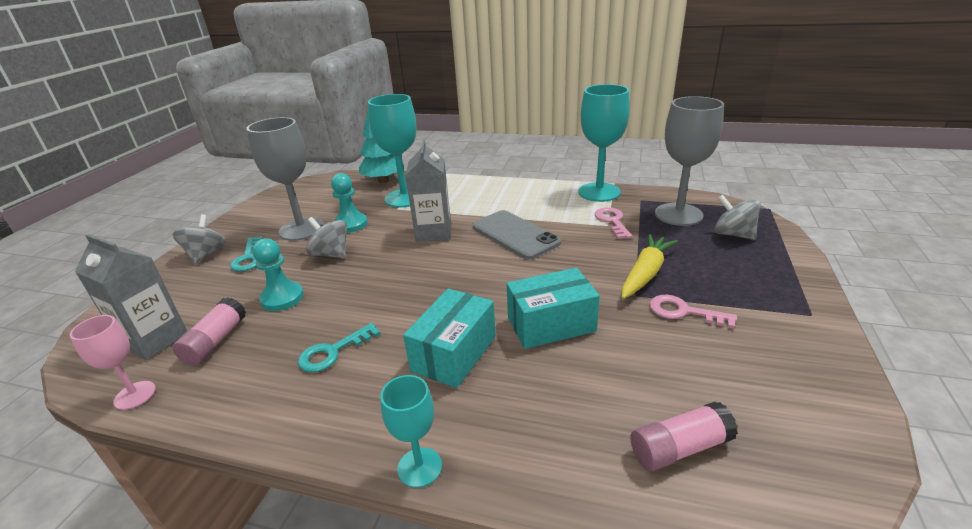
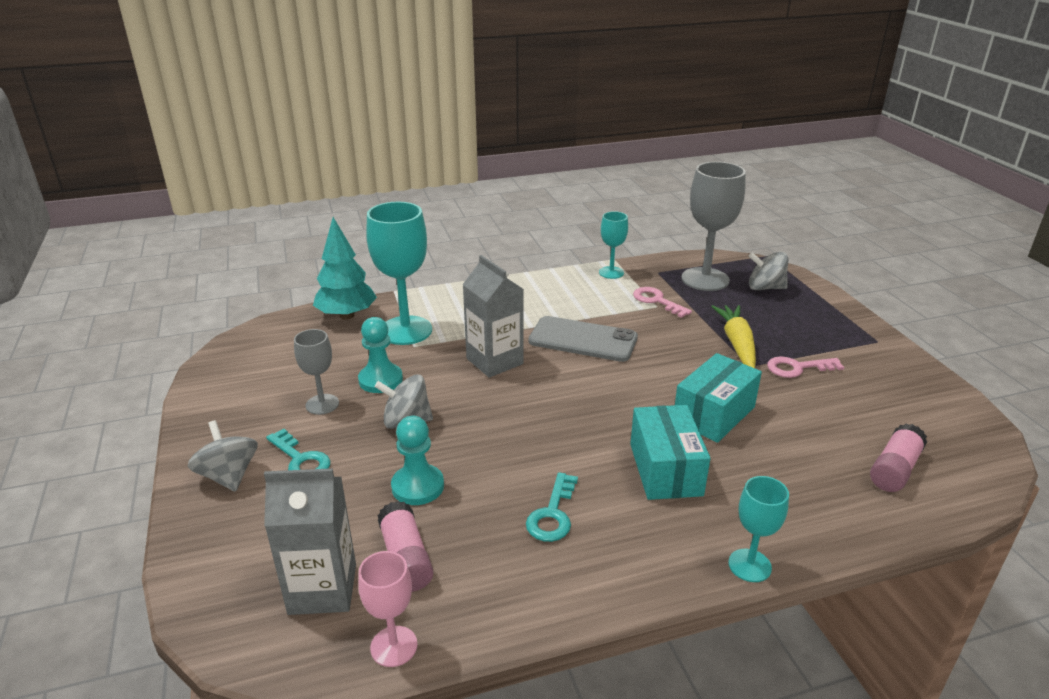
camera: 35 degrees left, 0 degrees up
grey goblet [246,117,324,241] -> grey goblet [294,329,339,415], size x0.54
turquoise goblet [578,84,630,202] -> turquoise goblet [599,211,628,279], size x0.54

